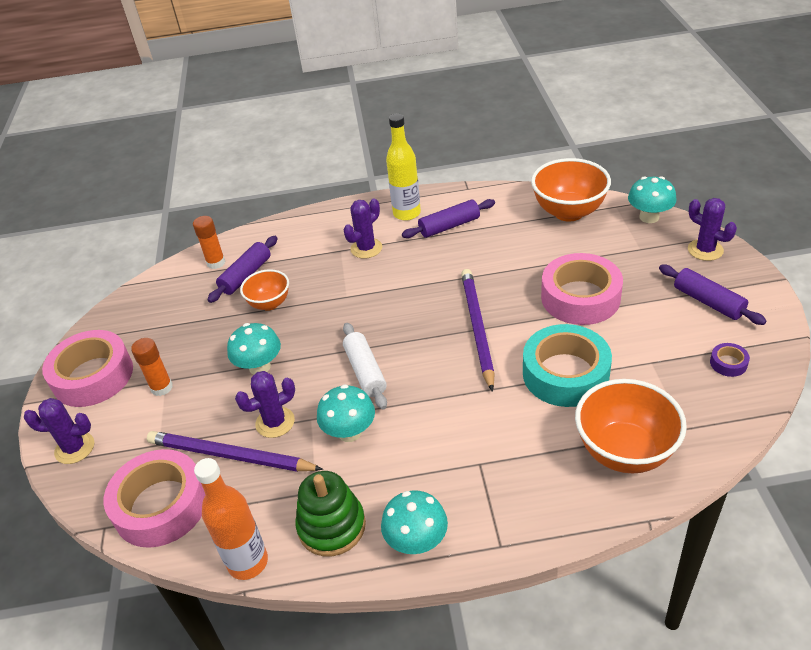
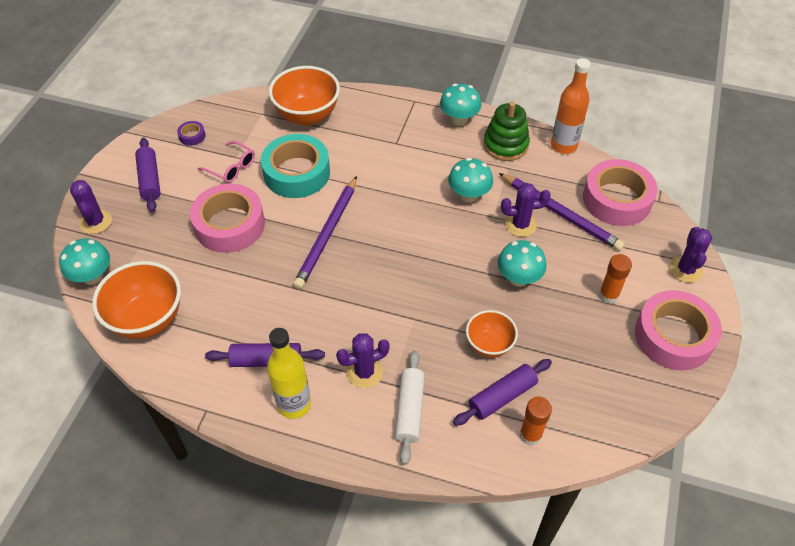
camera: 160 degrees left, 10 degrees up
purple cactus [24,398,94,464] -> purple cactus turned 75 degrees clockwise [669,227,712,283]
white rolling pin [343,323,387,409] -> white rolling pin moved to [395,350,425,465]
none -> pink glasses [197,141,255,183]

